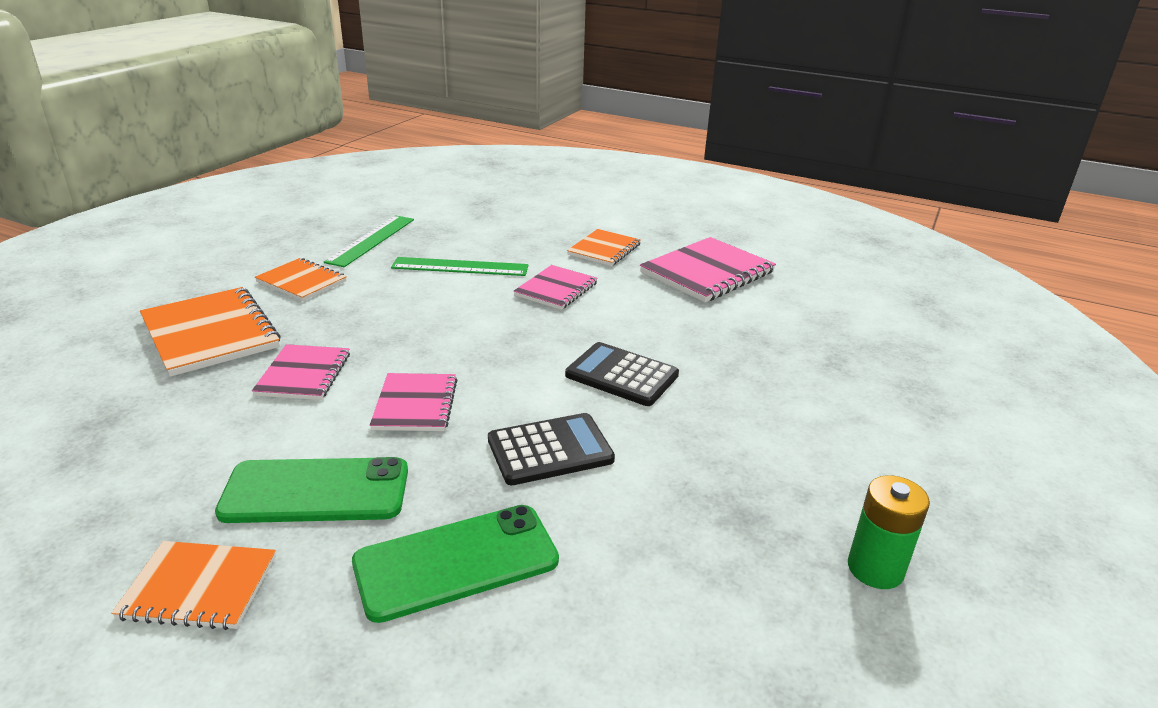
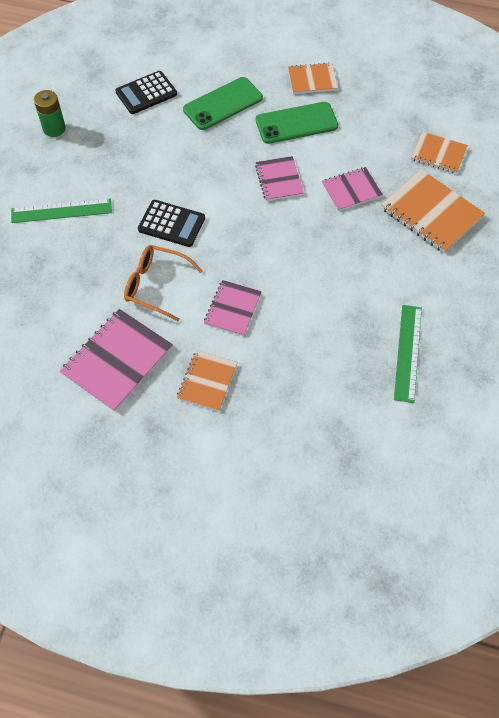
camera: 170 degrees right, 30 degrees up
pink notebook [252,344,350,400] -> pink notebook turned 75 degrees clockwise [322,167,383,211]
orange notebook [255,258,347,301] -> orange notebook moved to [411,131,468,174]
green ruler [391,257,529,276] -> green ruler moved to [11,198,112,223]
black calculator [488,413,615,485] -> black calculator moved to [115,71,177,114]
none -> orange glasses [124,245,203,321]

